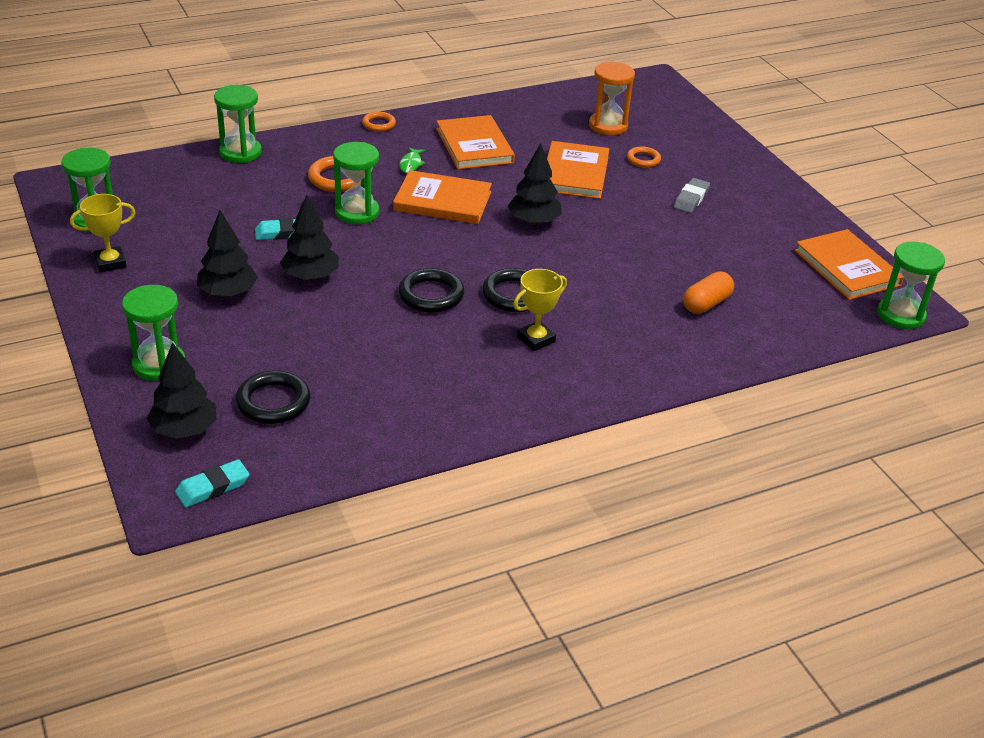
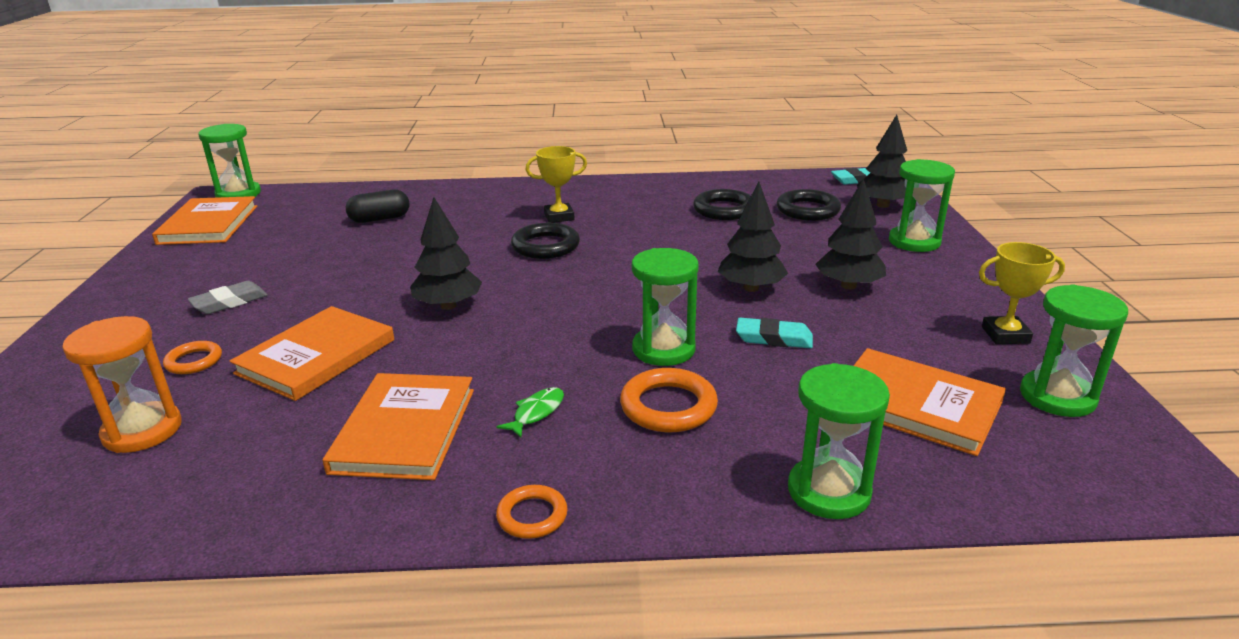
camera: 155 degrees left, 10 degrees down
orange book [393,170,492,224] -> orange book moved to [854,348,1006,456]
black ring [398,268,465,313] -> black ring moved to [693,189,751,220]
orange capsule [683,271,734,314] -> black capsule [346,190,410,223]

